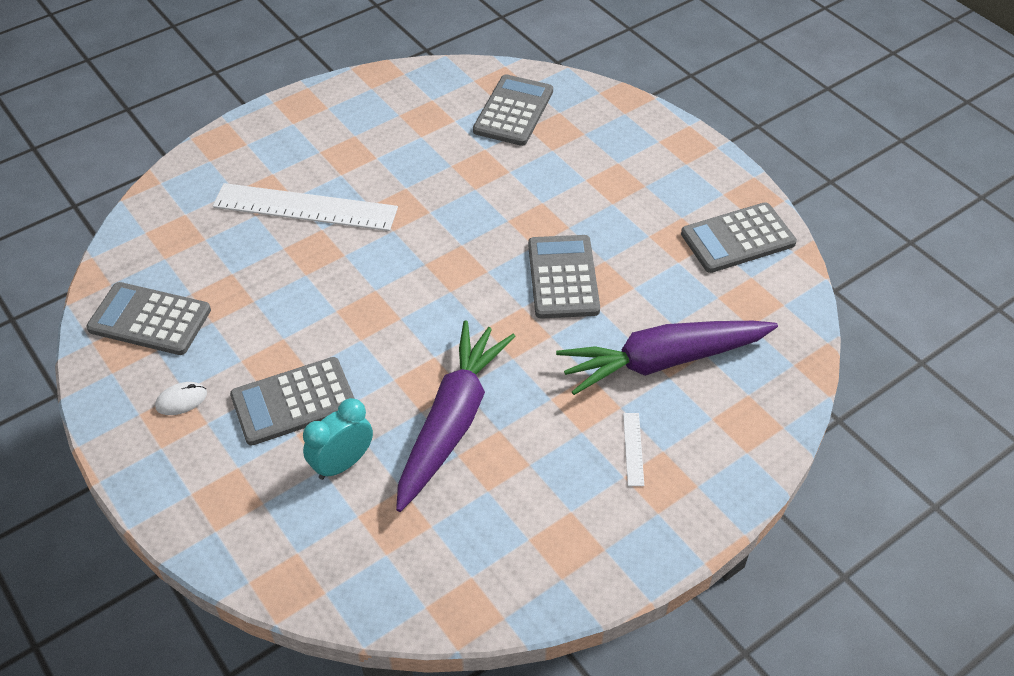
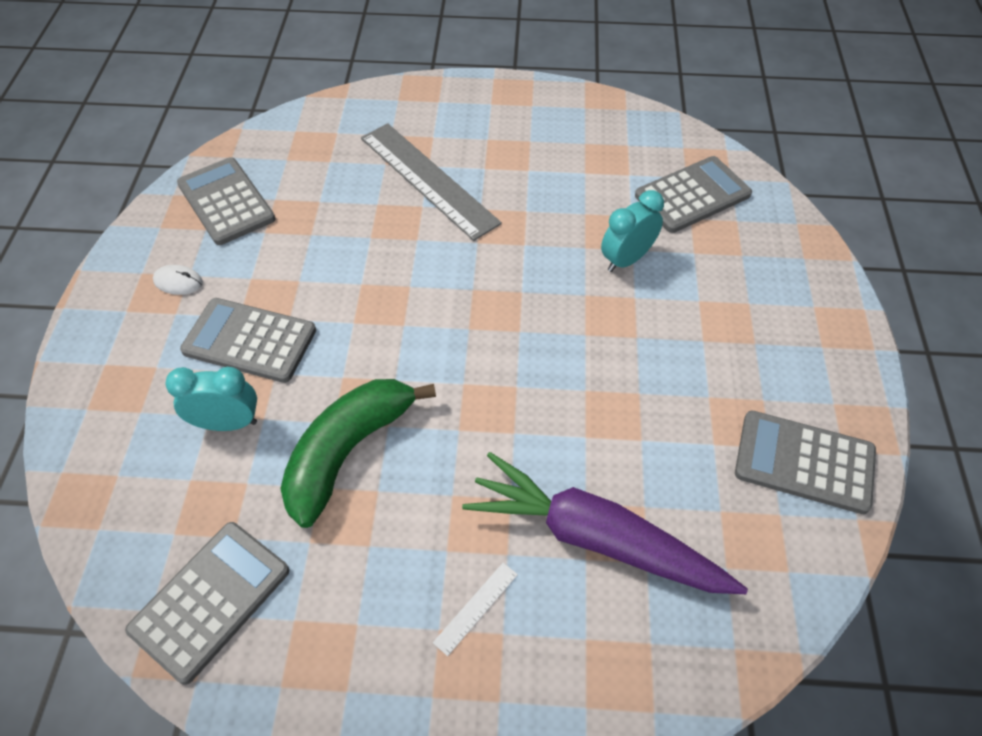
camera: 40 degrees right, 5 degrees up
white ruler [213,183,398,231] -> grey ruler [361,123,502,241]
purple carrot [396,320,516,512] -> green banana [280,379,436,528]
grey calculator [528,235,600,319] -> grey calculator moved to [125,522,289,685]
none -> turquoise clock [601,190,664,272]

